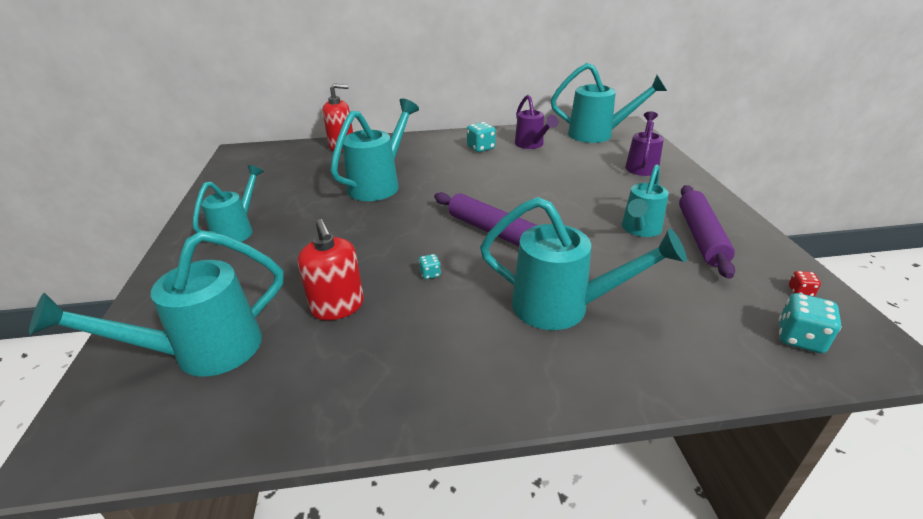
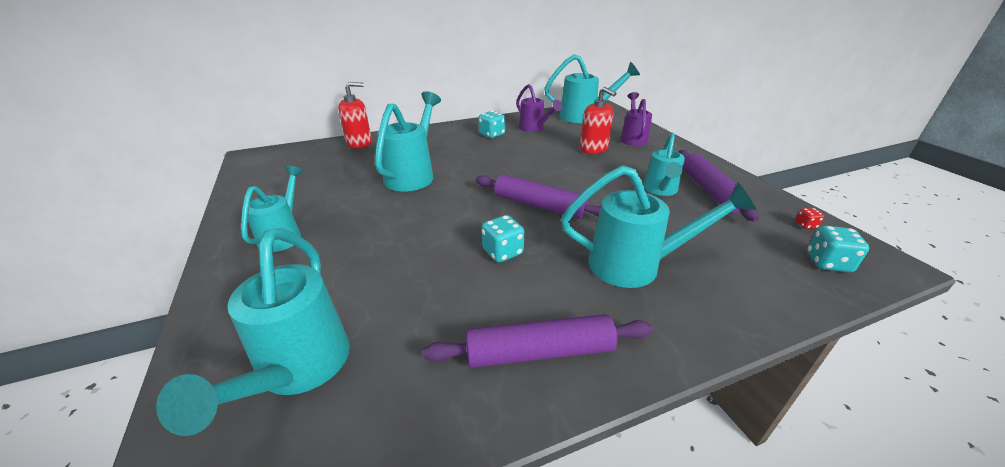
camera: 15 degrees left, 0 degrees up
turquoise watering can [29,231,284,377] -> turquoise watering can turned 45 degrees counterclockwise [156,228,350,436]
red soap dispenser [298,219,364,320] -> red soap dispenser moved to [580,87,617,154]
turquoise dice [419,254,441,279] -> turquoise dice [481,215,524,262], size x1.87
none -> purple rolling pin [423,314,653,368]

